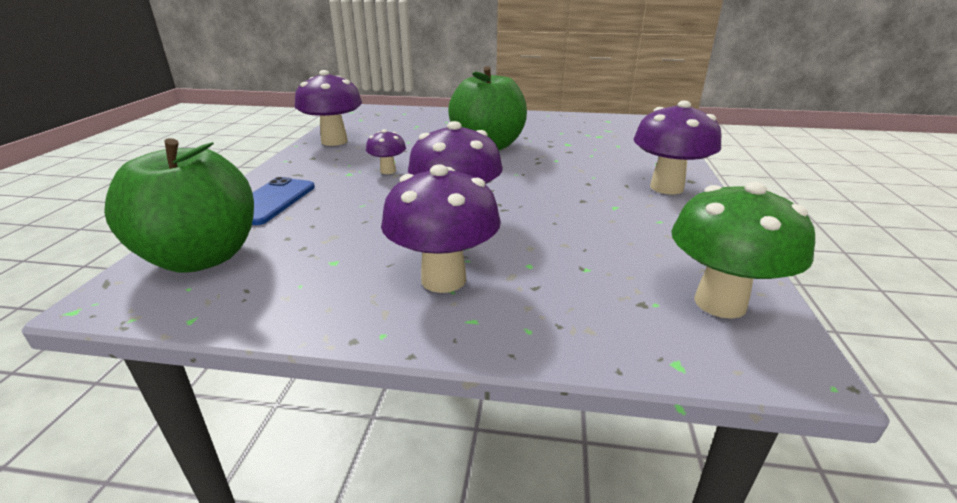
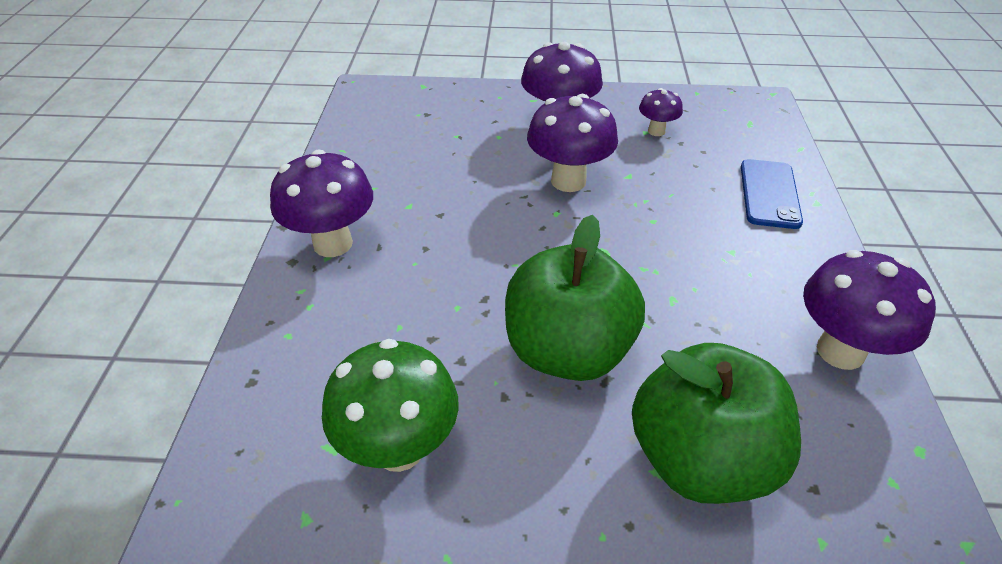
camera: 175 degrees right, 15 degrees up
green apple [104,138,254,273] -> green apple moved to [632,343,801,504]
purple mushroom [366,129,406,174] -> purple mushroom moved to [639,88,683,136]
green mushroom [671,182,815,319] -> green mushroom moved to [322,339,459,472]

